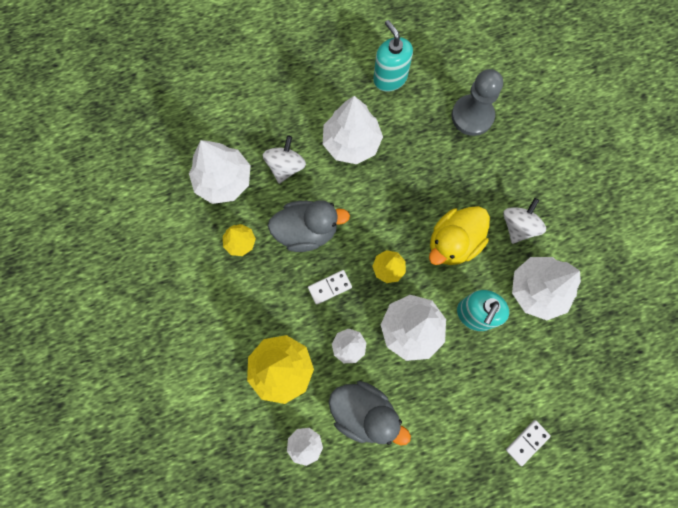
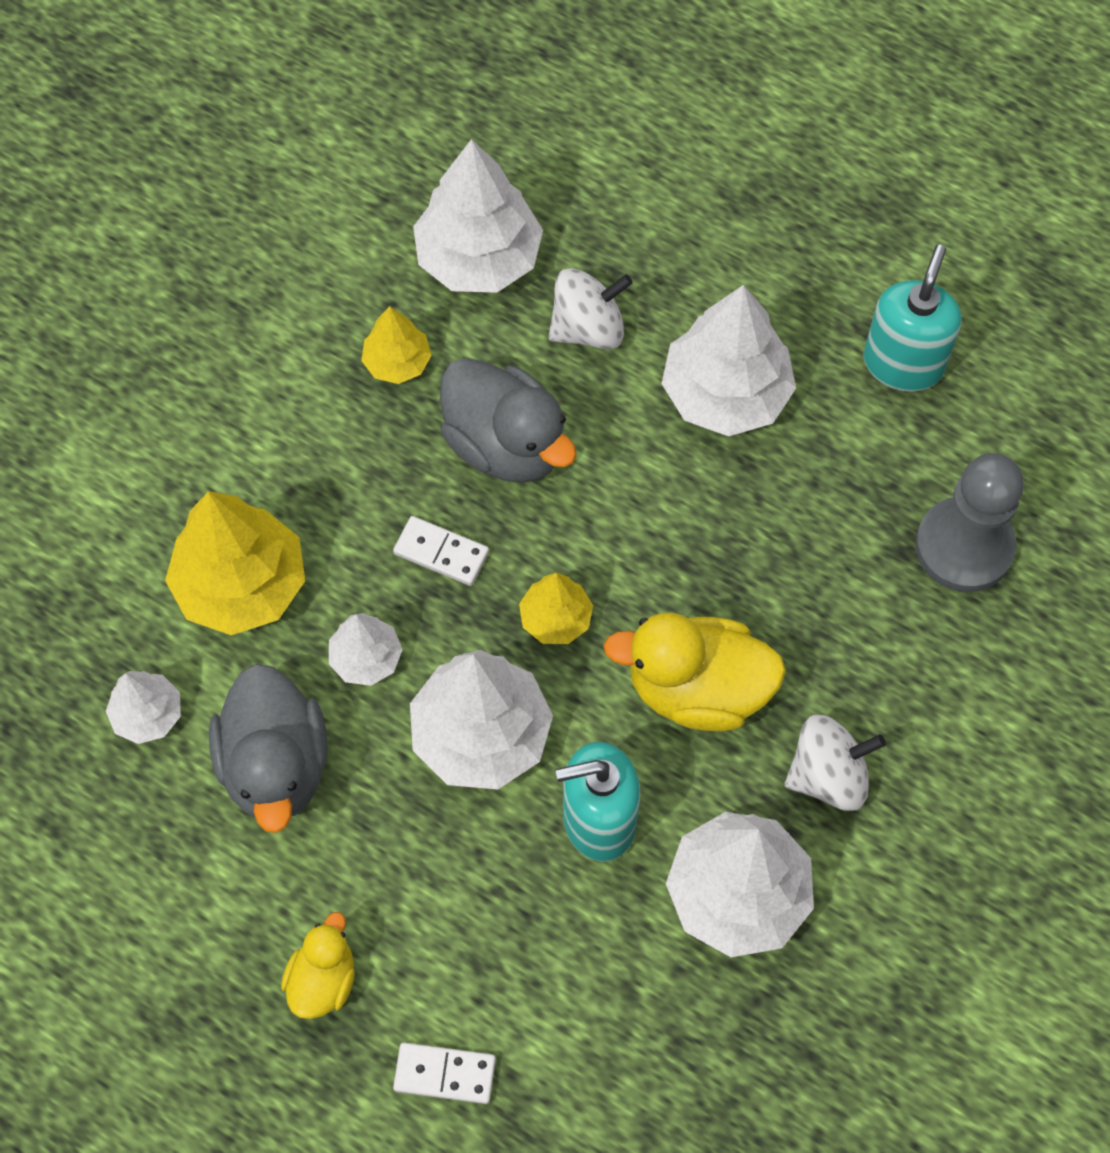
camera: 50 degrees right, 10 degrees down
none -> yellow duck [281,912,355,1019]

